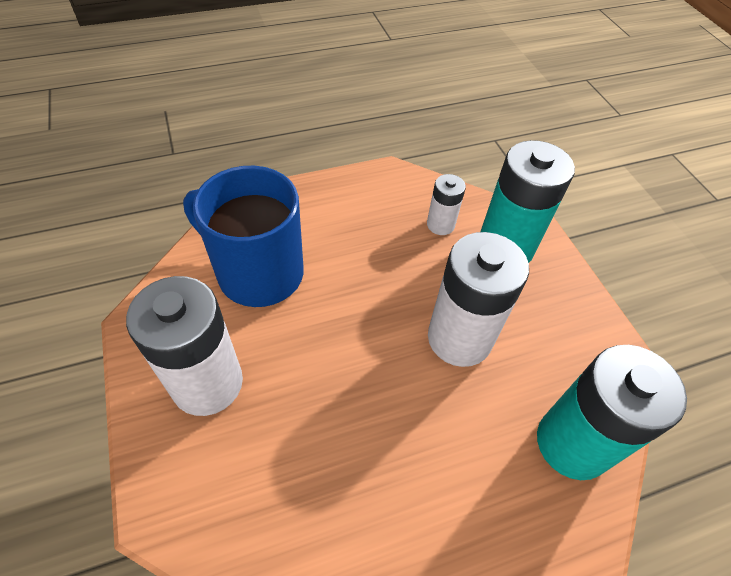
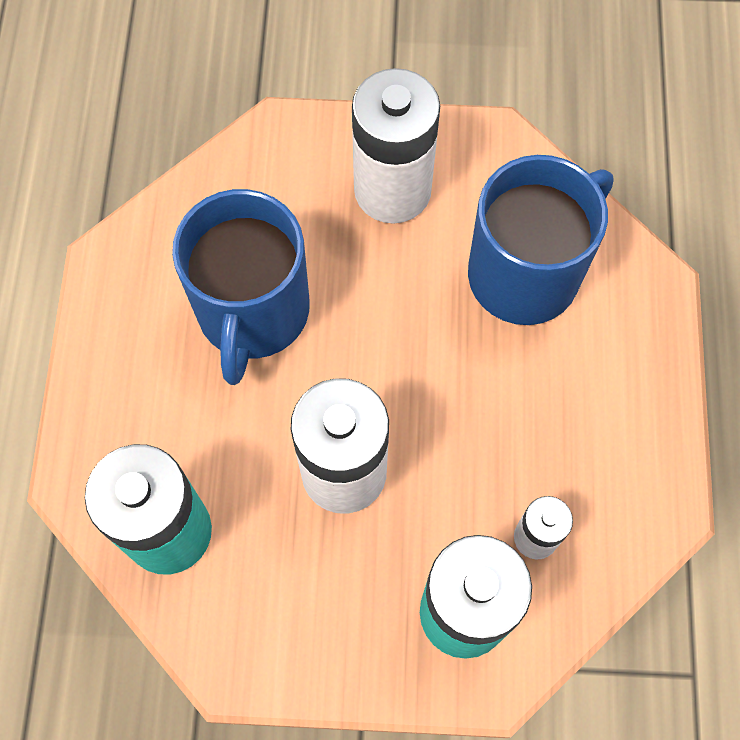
camera: 115 degrees right, 15 degrees up
none -> blue mug [172,189,309,385]

